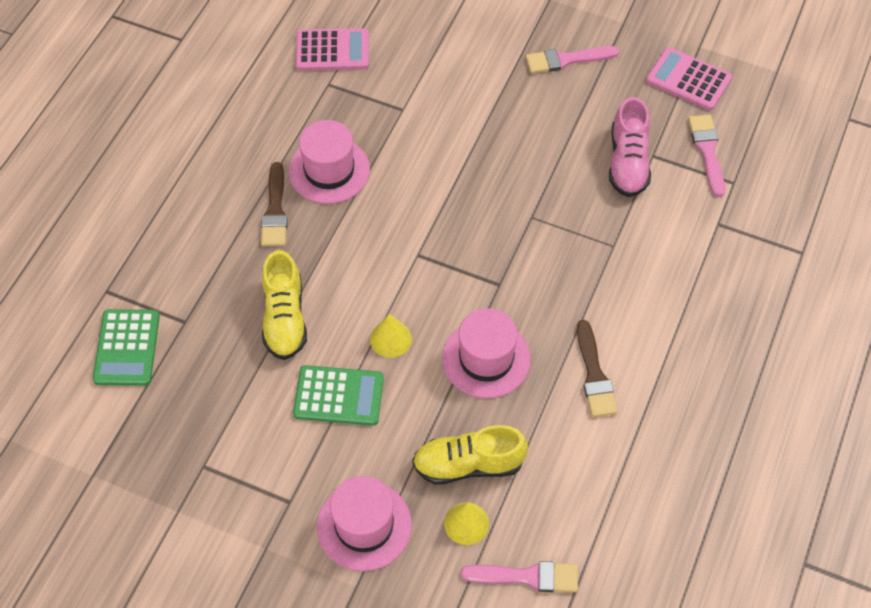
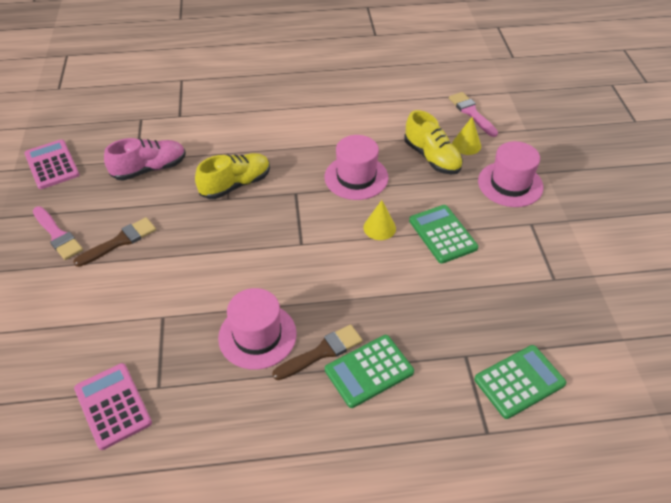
camera: 120 degrees left, 10 degrees down
yellow shoe [262,250,307,360] -> yellow shoe moved to [195,153,270,199]
brown brush [577,320,617,417] -> brown brush moved to [73,217,156,267]
pink calculator [646,47,732,110] -> pink calculator turned 150 degrees clockwise [24,140,79,189]
pink brush [688,115,725,197] -> none
none -> green calculator [325,335,414,408]

